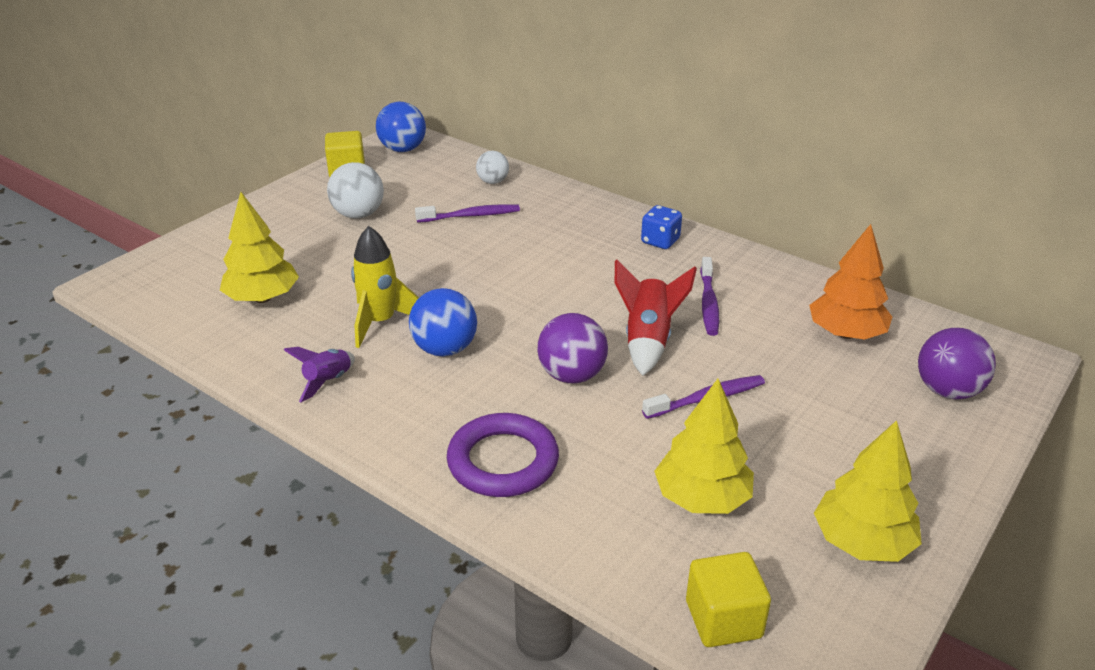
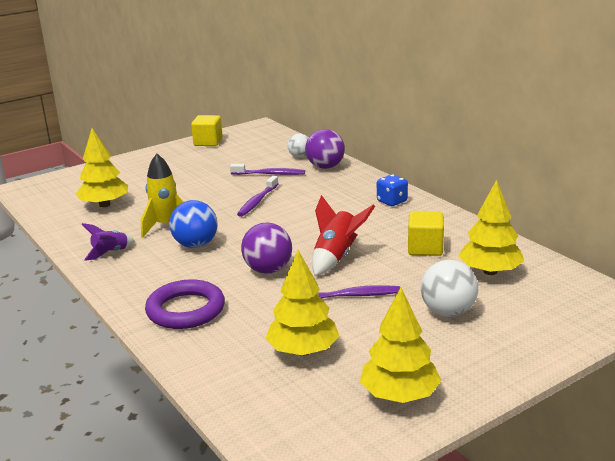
camera: 20 degrees right, 10 degrees down
white ball [327,162,384,219] -> white ball moved to [421,260,478,317]
blue ball [376,102,426,152] -> none
yellow cube [686,552,771,647] -> yellow cube moved to [408,212,444,256]
purple toothbrush [700,257,719,336] -> purple toothbrush moved to [237,176,278,217]
orange tree [809,224,892,340] -> yellow tree [459,180,524,275]
purple ball [918,328,996,400] -> purple ball moved to [305,129,345,169]

